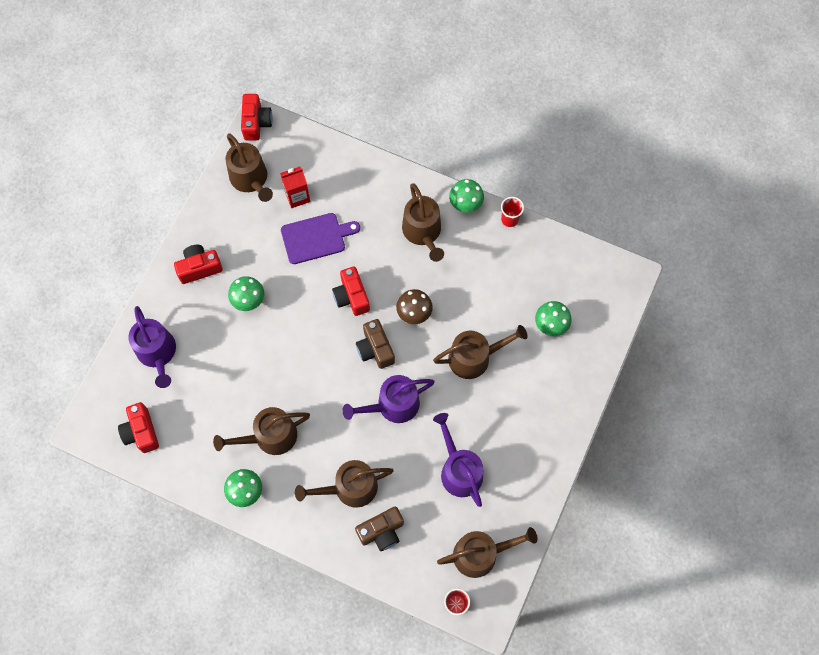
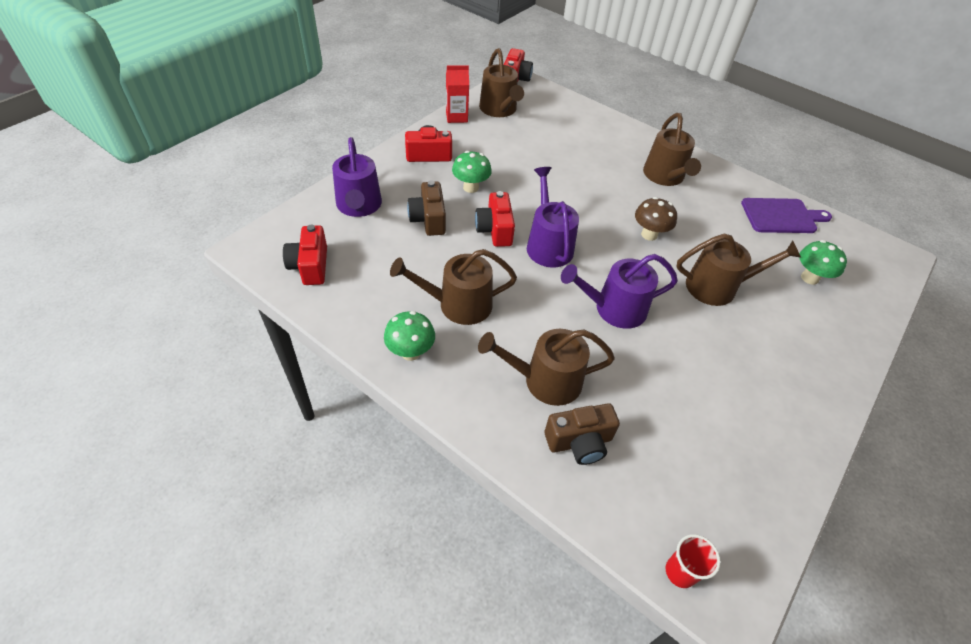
camera: 10 degrees right, 20 degrees down
red carton [280,167,310,208] -> red carton moved to [446,65,469,123]
purple cutting board [281,213,360,264] -> purple cutting board moved to [741,198,832,233]
red camera [332,267,370,316] -> red camera moved to [475,191,515,247]
brown camera [356,319,395,369] -> brown camera moved to [407,181,446,236]
purple watering can [433,413,483,507] -> purple watering can moved to [527,167,579,268]
brown watering can [437,527,538,578] -> none
green mushroom [449,179,484,213] -> none
red cup [501,197,524,227] -> none

